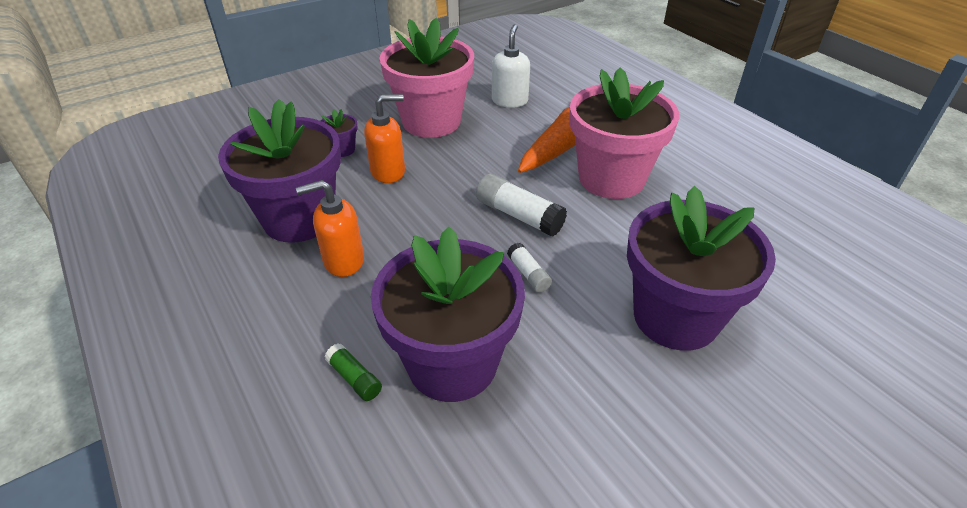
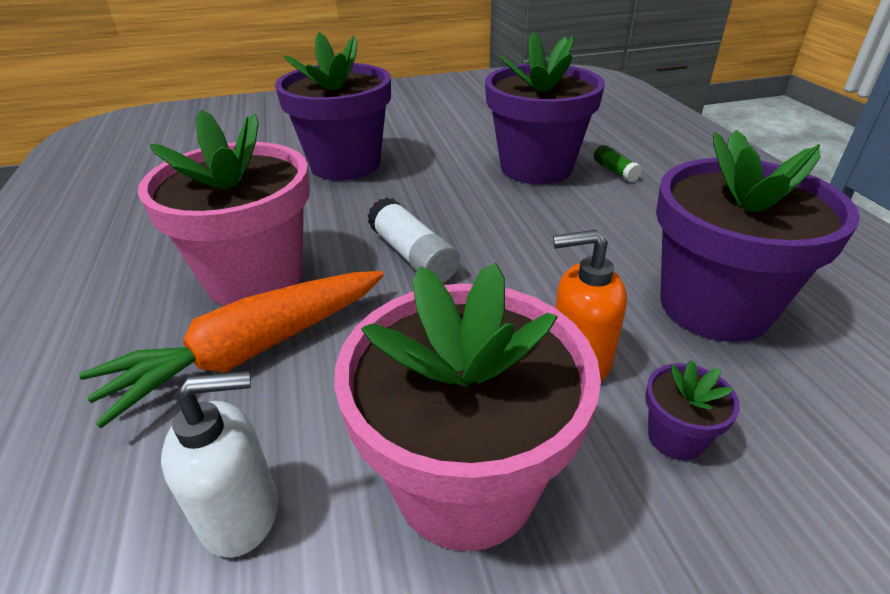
camera: 160 degrees left, 5 degrees down
orange soap dispenser [296,180,364,277] -> none
white soap dispenser [492,24,530,108] -> white soap dispenser turned 135 degrees counterclockwise [161,371,278,558]
white glue stick [507,243,552,293] -> none

